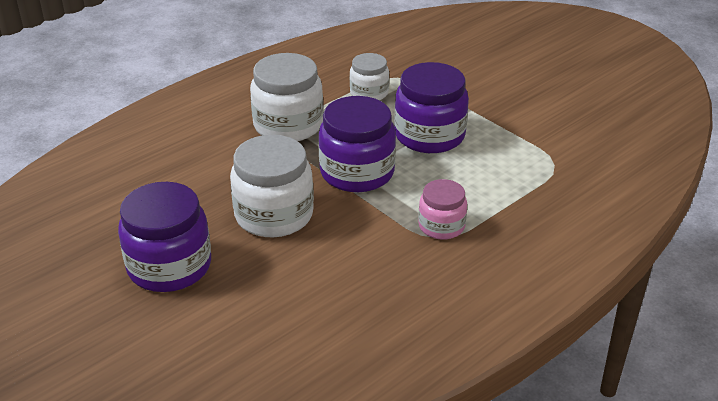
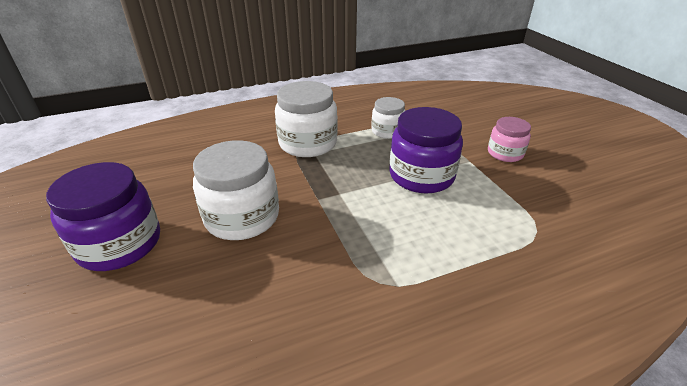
camera: 20 degrees right, 0 degrees up
purple jar [318,96,396,192] -> none
pink jar [418,179,467,240] -> pink jar moved to [488,117,531,162]

